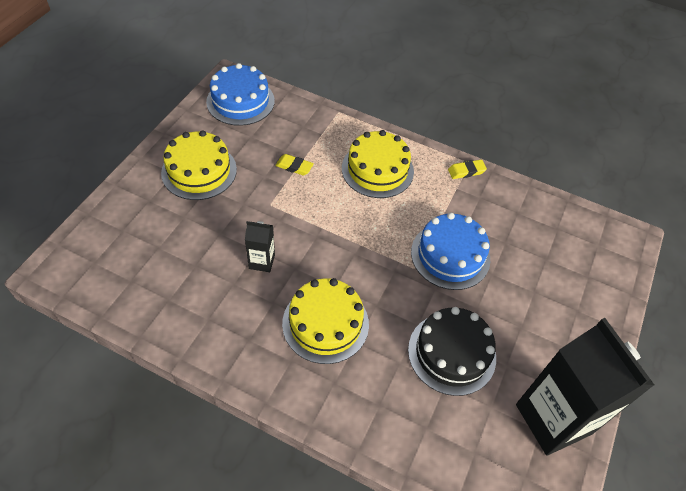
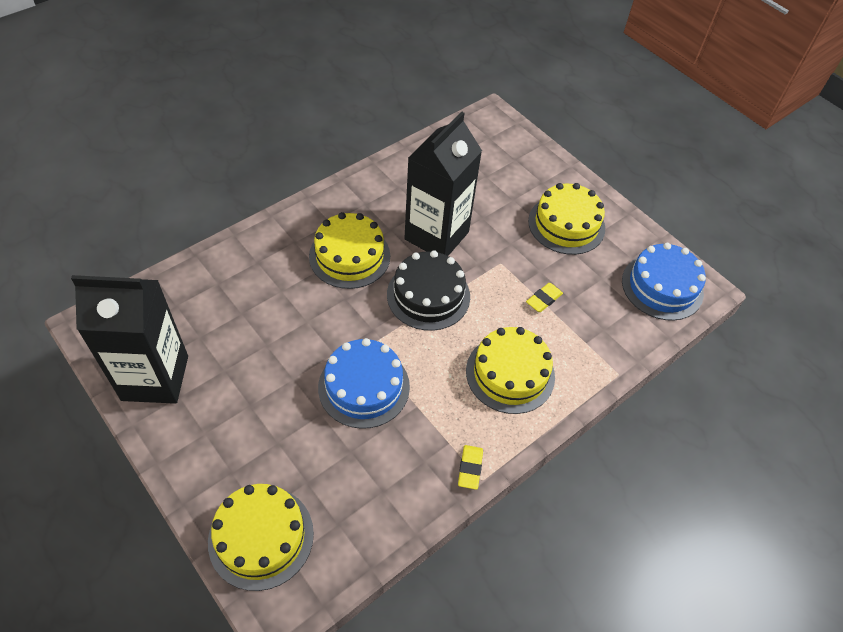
camera: 115 degrees right, 0 degrees up
black carton [245,221,275,272] -> black carton [404,112,482,256], size x2.26
black cake [408,307,496,396] -> black cake moved to [387,250,470,331]
none -> yellow cake [208,484,314,591]

